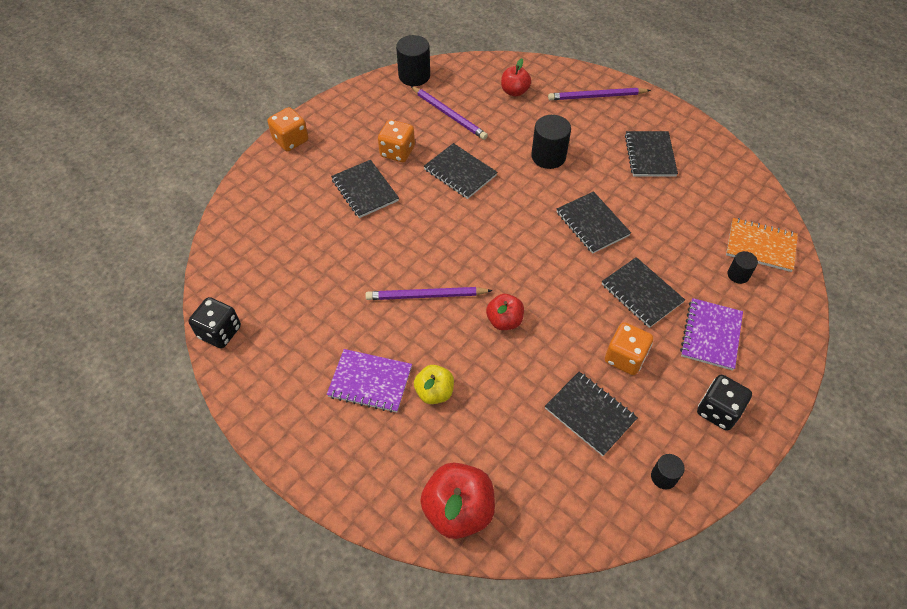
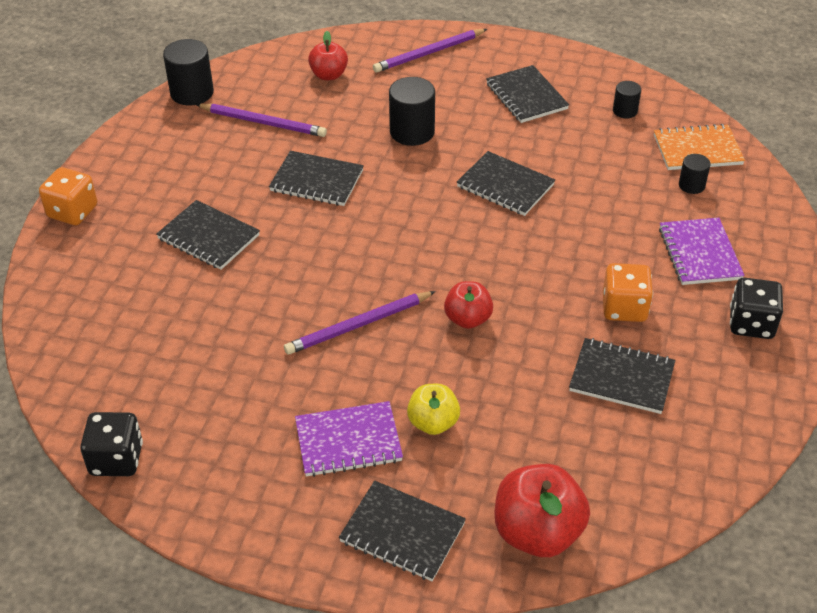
camera: 25 degrees left, 10 degrees down
orange dice [378,120,415,162] -> none
black notebook [602,257,685,328] -> black notebook moved to [339,481,466,581]
black cylinder [651,454,685,489] -> black cylinder moved to [613,81,641,119]

